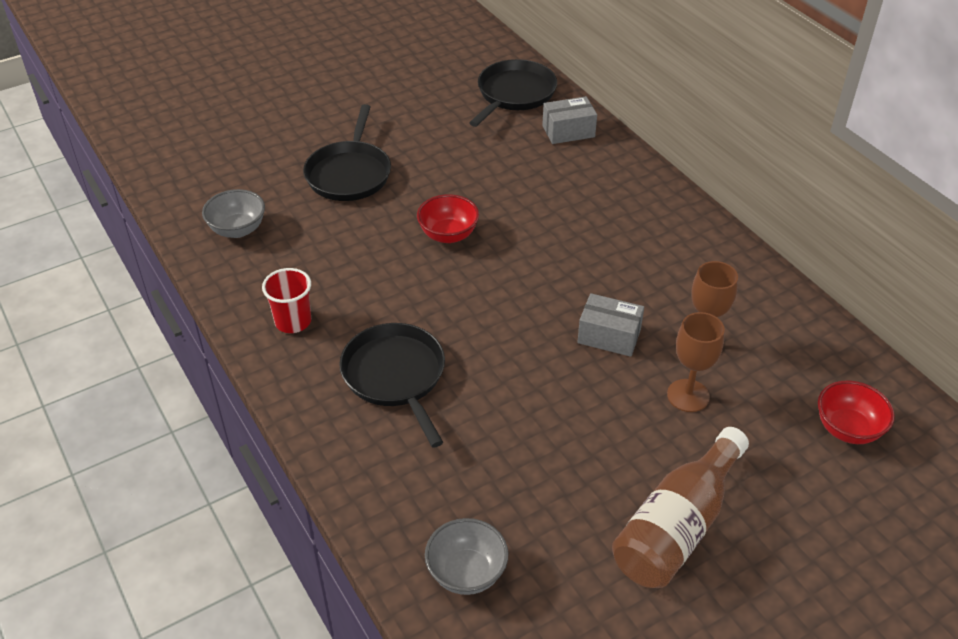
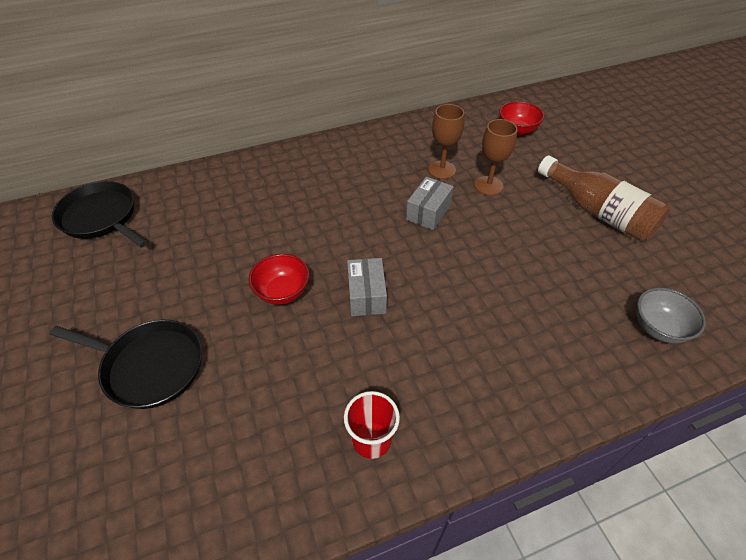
camera: 80 degrees left, 5 degrees up
grey bowl [202,189,265,238] -> none
black pan [339,323,445,448] -> none
grey box [542,96,597,144] -> grey box moved to [347,258,387,316]

